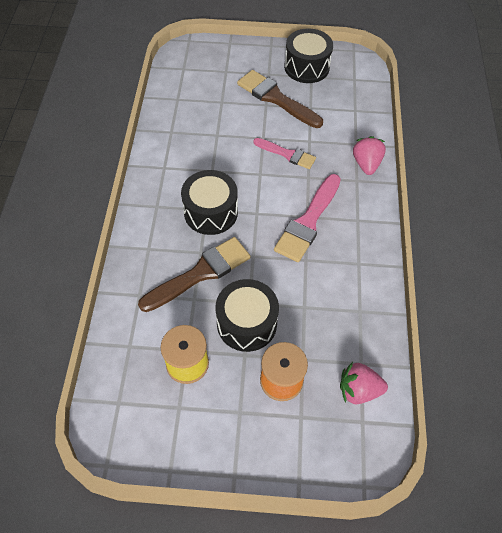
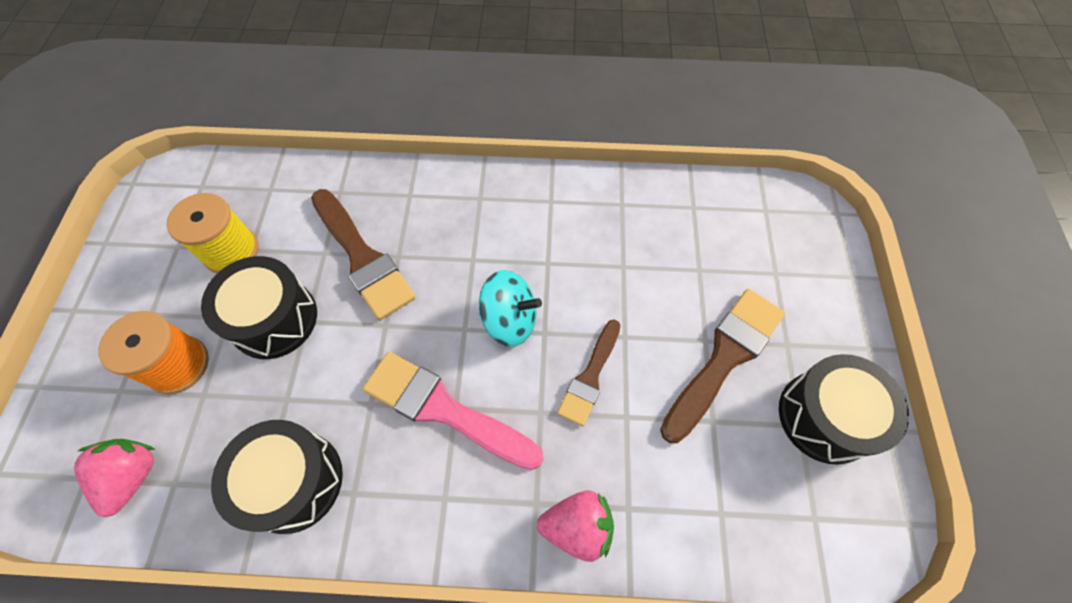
camera: 90 degrees right, 5 degrees up
black drum [181,170,238,235] -> black drum moved to [211,420,343,534]
pink brush [253,138,316,169] -> brown brush [557,320,621,426]
none -> turquoise spinning top [479,270,542,347]

